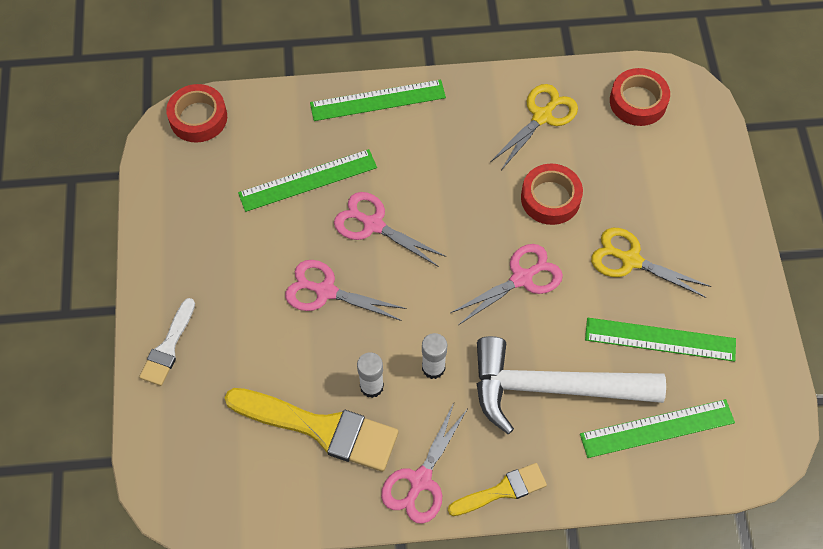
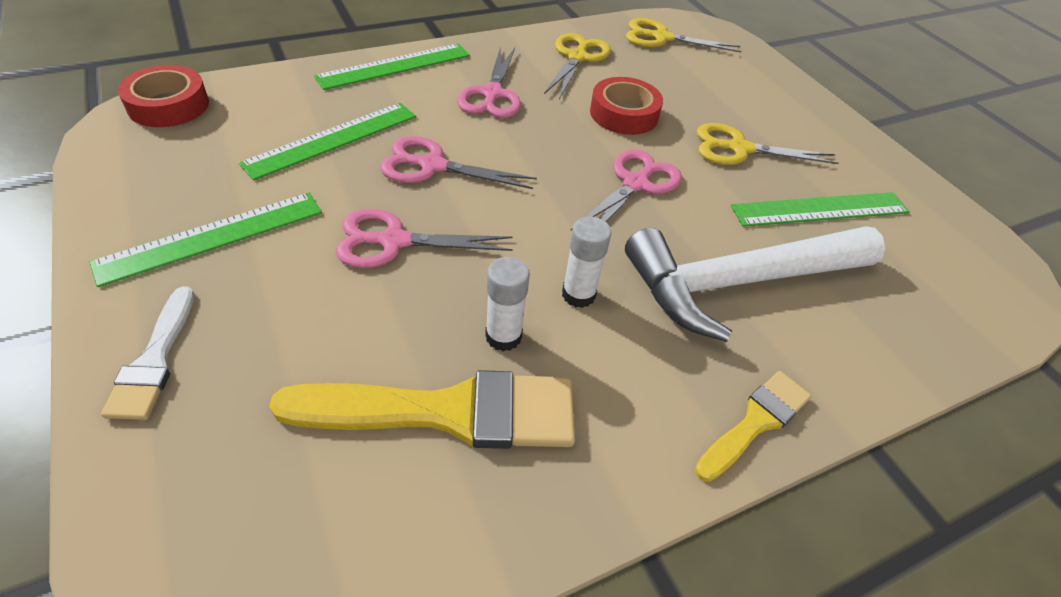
camera: 25 degrees left, 15 degrees down
pink scissors [381,403,468,524] -> pink scissors moved to [457,46,521,118]
green ruler [580,399,735,458] -> green ruler moved to [89,193,322,287]
red tape [610,68,670,126] -> yellow scissors [626,18,741,52]

